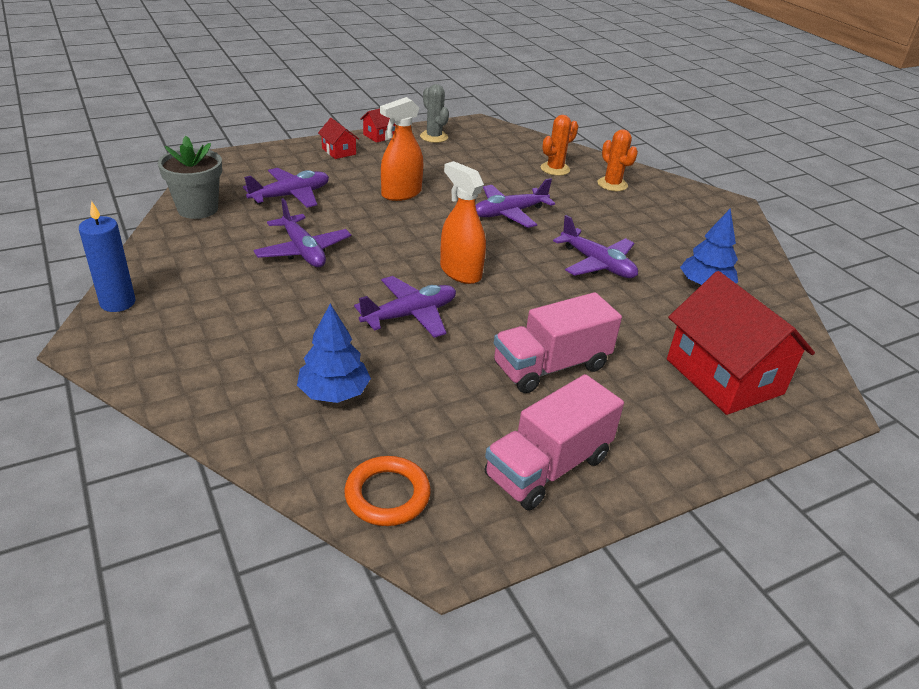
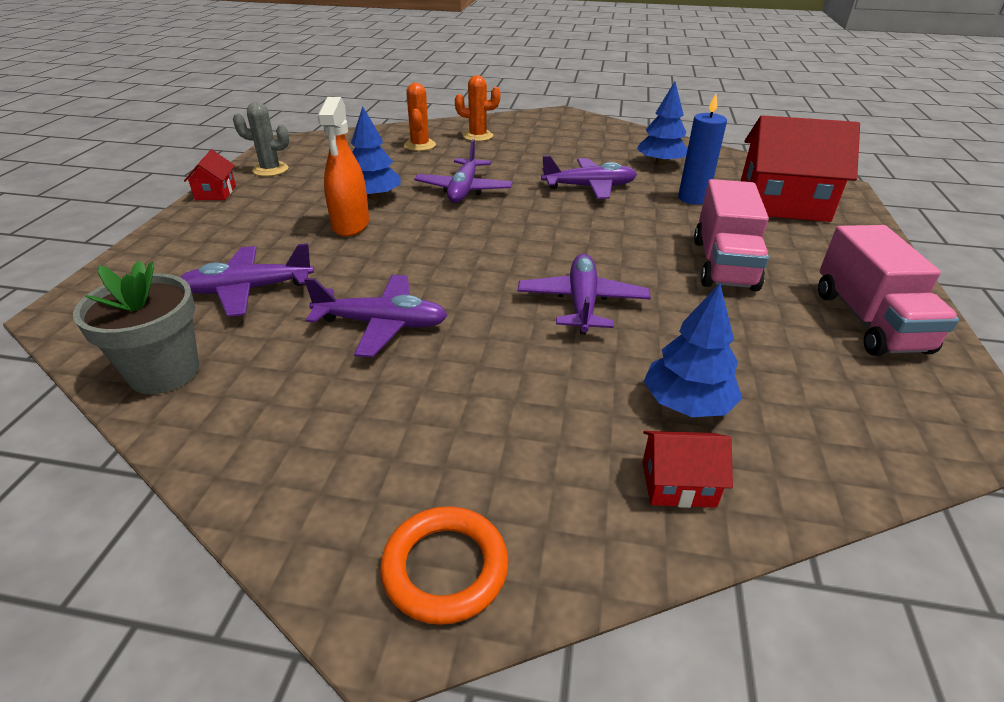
camera: 50 degrees left, 0 degrees up
blue candle [79,201,135,312] -> blue candle moved to [678,94,727,205]
purple plane [243,168,329,208] -> purple plane turned 105 degrees counterclockwise [180,243,314,317]
red house [318,118,359,159] -> red house moved to [643,431,733,508]
orange ring [344,456,431,526] -> orange ring moved to [380,506,509,625]
orange spray bottle [440,161,486,284] -> none
none -> blue tree [351,106,401,200]

